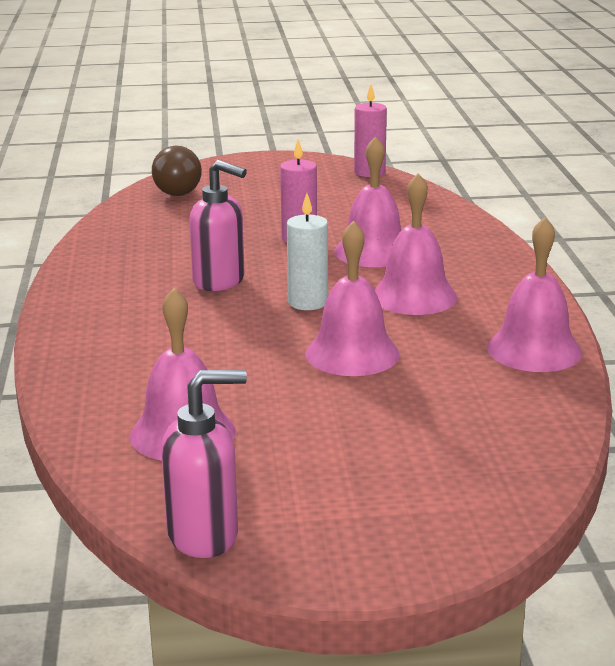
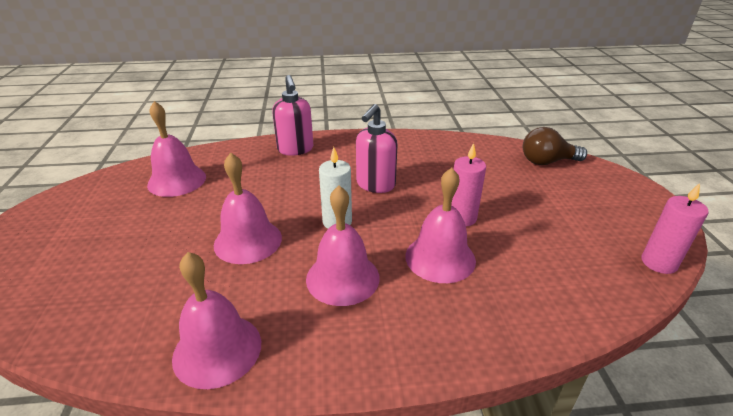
camera: 90 degrees right, 10 degrees up
pink soap dispenser [161,370,247,558] -> pink soap dispenser moved to [272,75,313,156]

